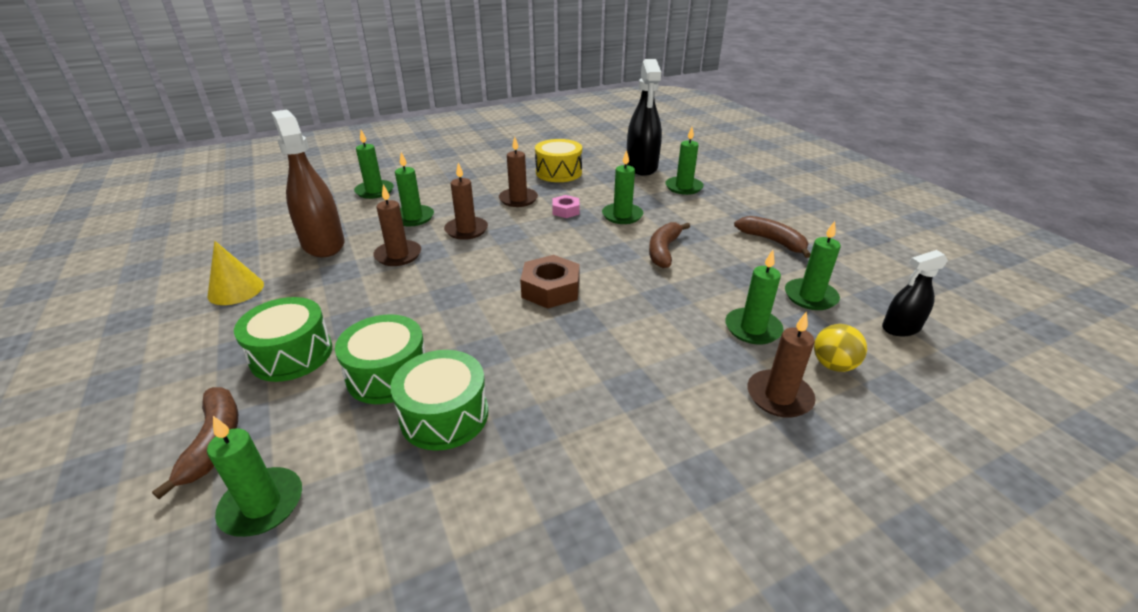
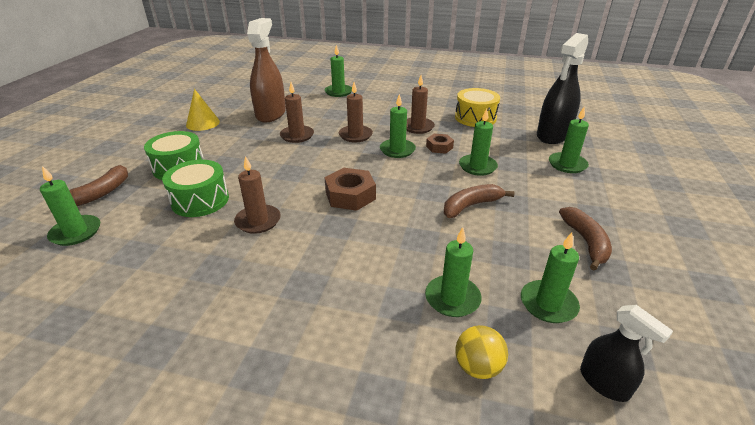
camera: 40 degrees right, 0 degrees up
green drum [391,350,488,451] -> none
green candle [395,152,434,226] -> green candle moved to [380,94,416,158]
pink nut [552,195,580,218] -> brown nut [426,134,454,154]
brown candle [747,311,815,418] -> brown candle moved to [234,156,281,234]
black spray bottle [882,250,948,336] -> black spray bottle turned 150 degrees counterclockwise [580,305,673,402]

